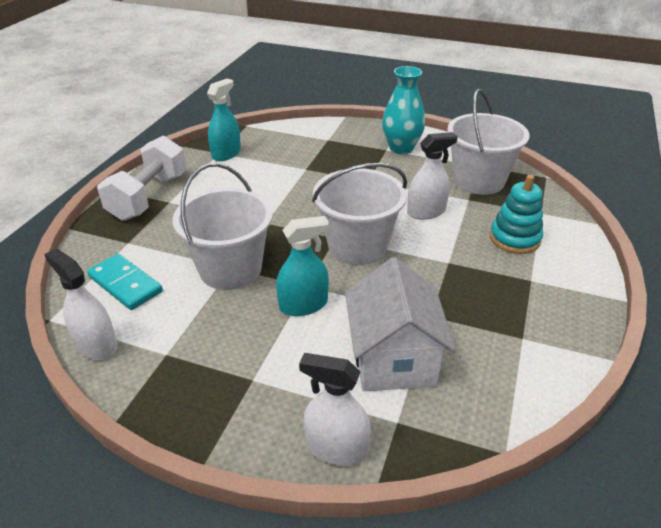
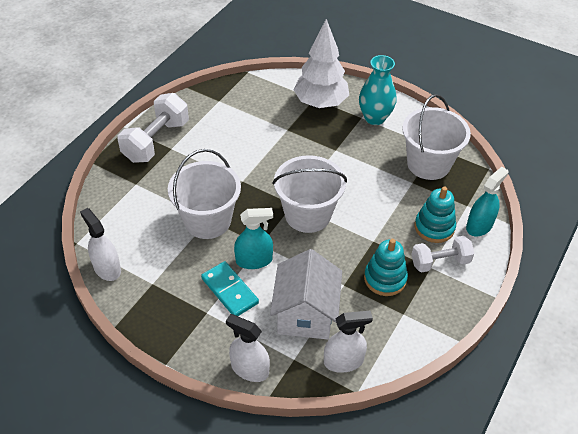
camera: 10 degrees right, 10 degrees up
turquoise domino [87,254,163,310] -> turquoise domino moved to [201,261,259,316]
turquoise spray bottle [207,79,241,161] -> turquoise spray bottle moved to [466,167,508,237]
white spray bottle [407,132,458,220] -> white spray bottle moved to [324,311,373,373]
none -> white tree [293,19,349,108]
none -> turquoise stacking toy [364,239,408,296]
none -> white dumbbell [411,236,474,273]

